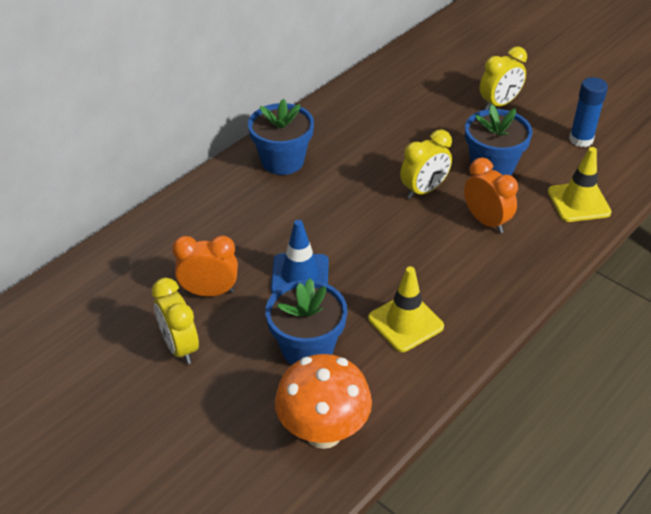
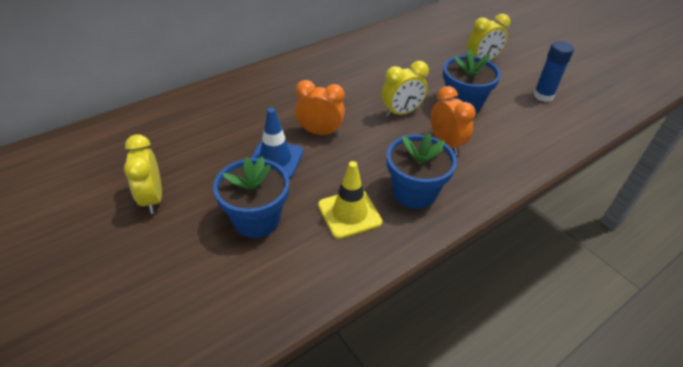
camera: 10 degrees right, 0 degrees up
orange clock [172,236,238,297] -> orange clock moved to [295,80,345,136]
blue flower pot [248,99,314,175] -> blue flower pot moved to [387,133,457,209]
orange mushroom [275,354,372,449] -> none
yellow traffic cone [548,147,612,222] -> none

